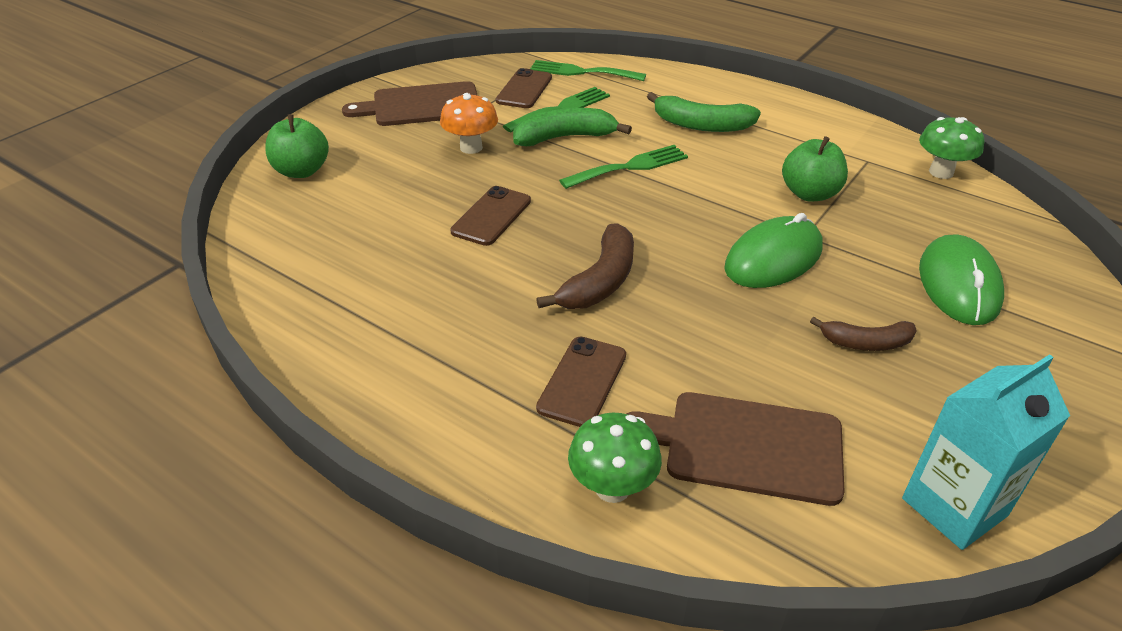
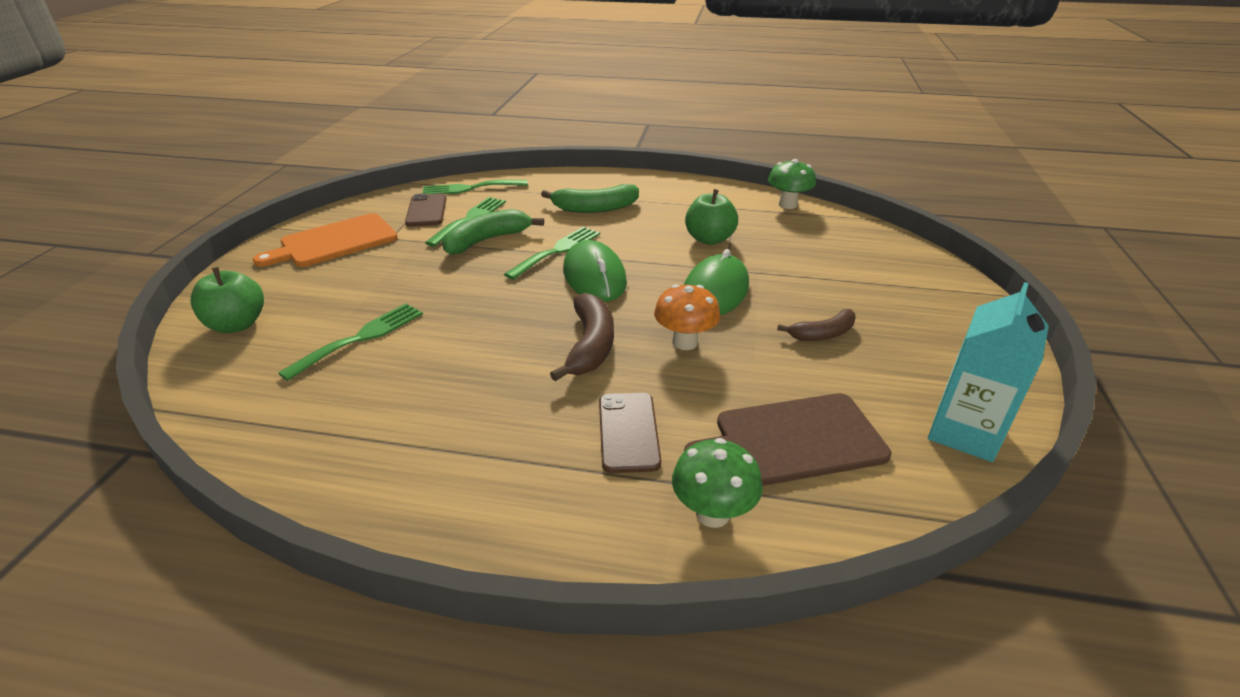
camera: 25 degrees left, 5 degrees down
brown cutting board [342,81,478,126] -> orange cutting board [253,213,398,267]
orange mushroom [440,93,498,154] -> orange mushroom moved to [654,284,721,350]
brown phone [450,186,531,246] -> none
green mouse [919,235,1004,325] -> green mouse moved to [563,240,627,302]
none -> green fork [278,303,423,381]

